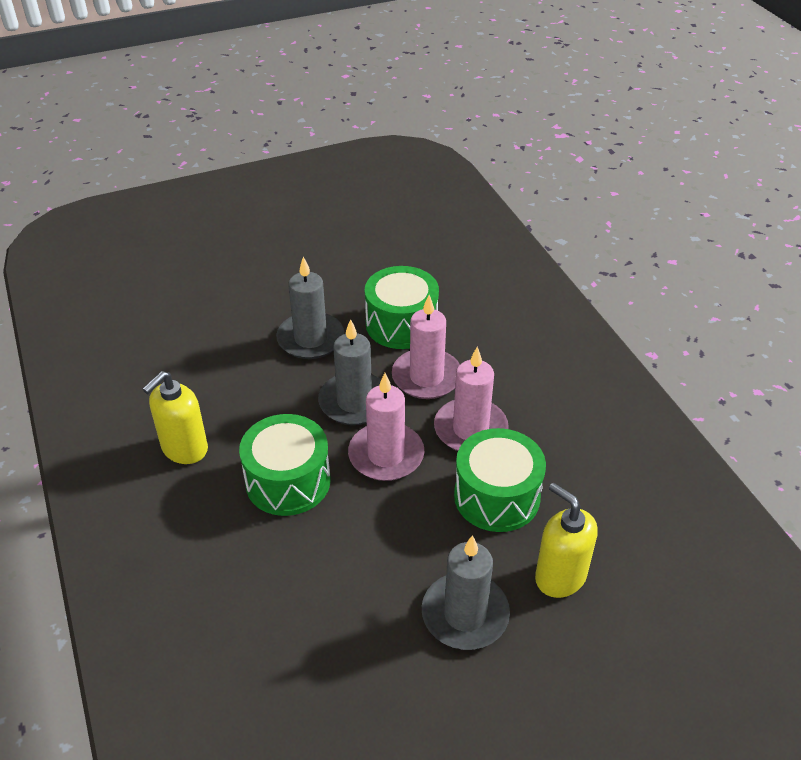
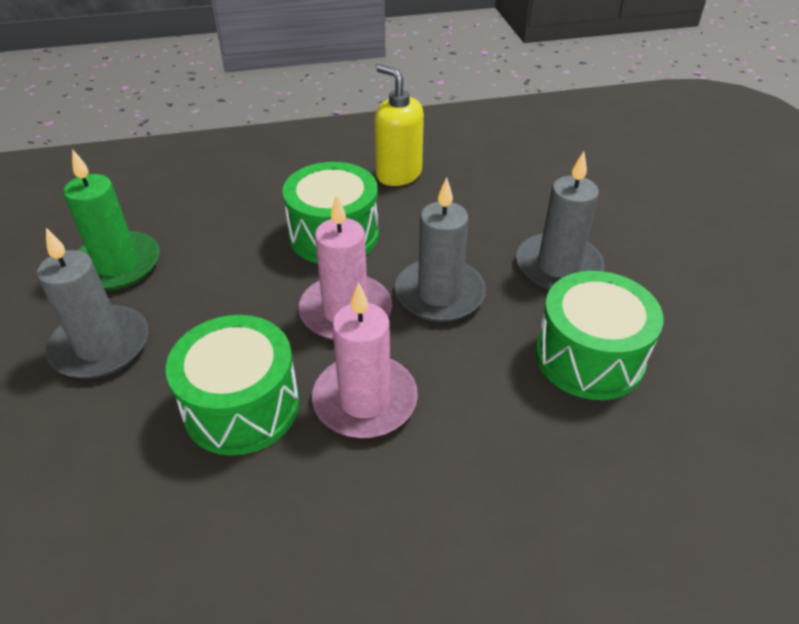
camera: 100 degrees right, 0 degrees up
pink candle [392,295,460,399] -> none
yellow soap dispenser [535,483,598,598] -> none
none -> green candle [63,149,160,291]

